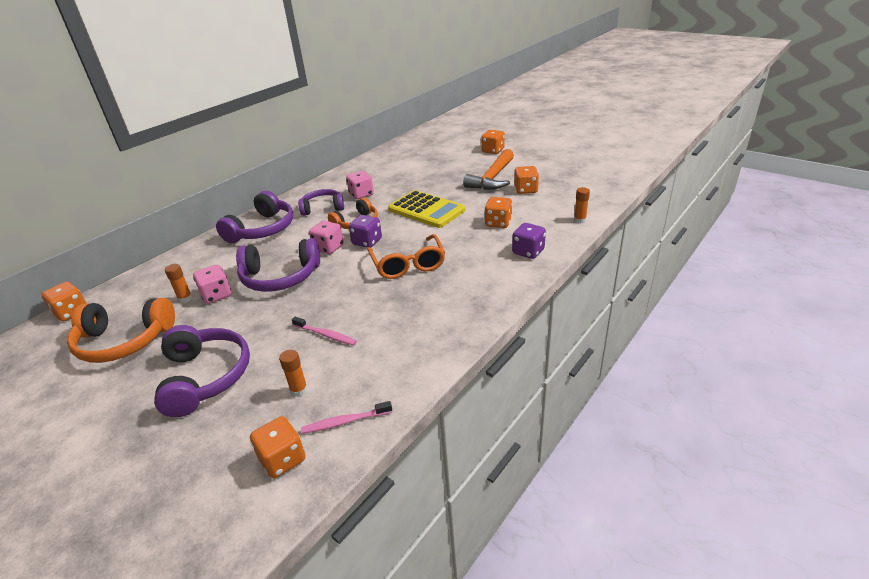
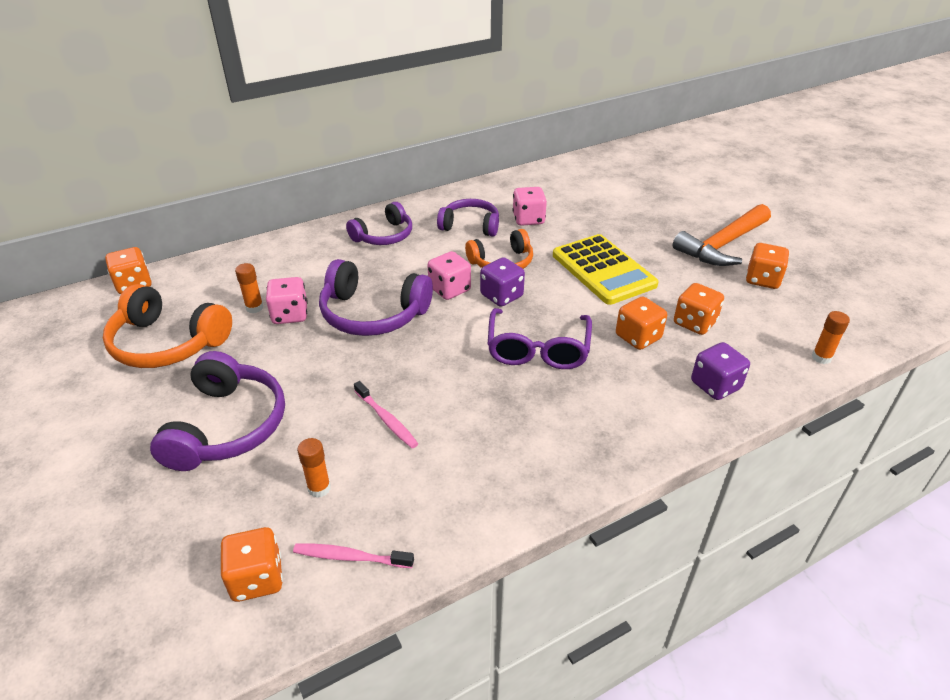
camera: 20 degrees right, 5 degrees up
purple headphones [216,191,293,243] -> purple headphones [346,202,412,245], size x0.66
orange glasses [368,234,445,279] -> purple glasses [488,308,592,369]
orange dice [481,130,505,154] -> orange dice moved to [616,296,667,350]

